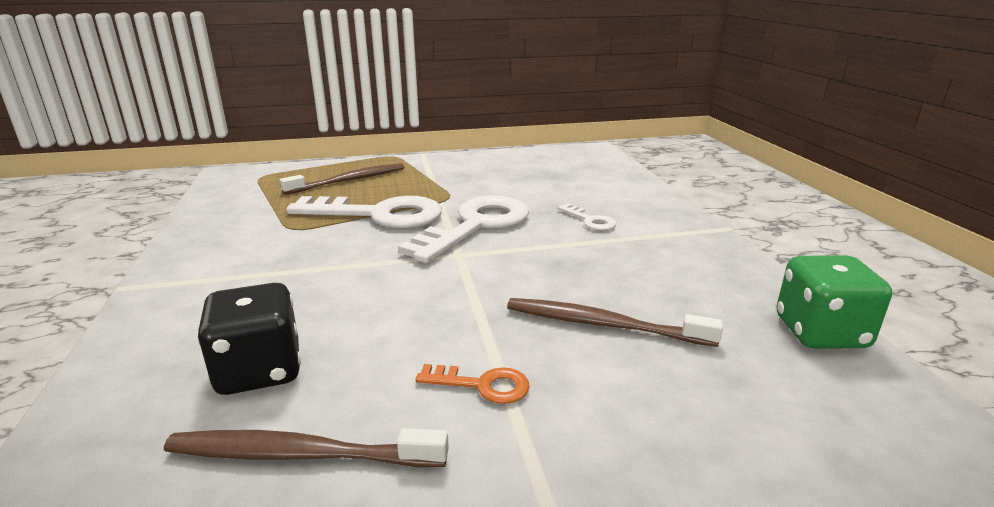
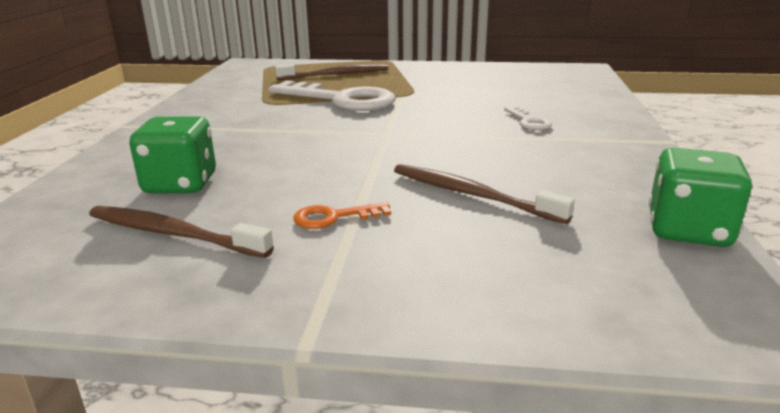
camera: 20 degrees right, 0 degrees up
black dice [197,283,301,395] -> green dice [129,116,216,193]
white key [398,196,529,263] -> none
orange key [416,364,530,404] -> orange key turned 135 degrees clockwise [293,202,391,229]

